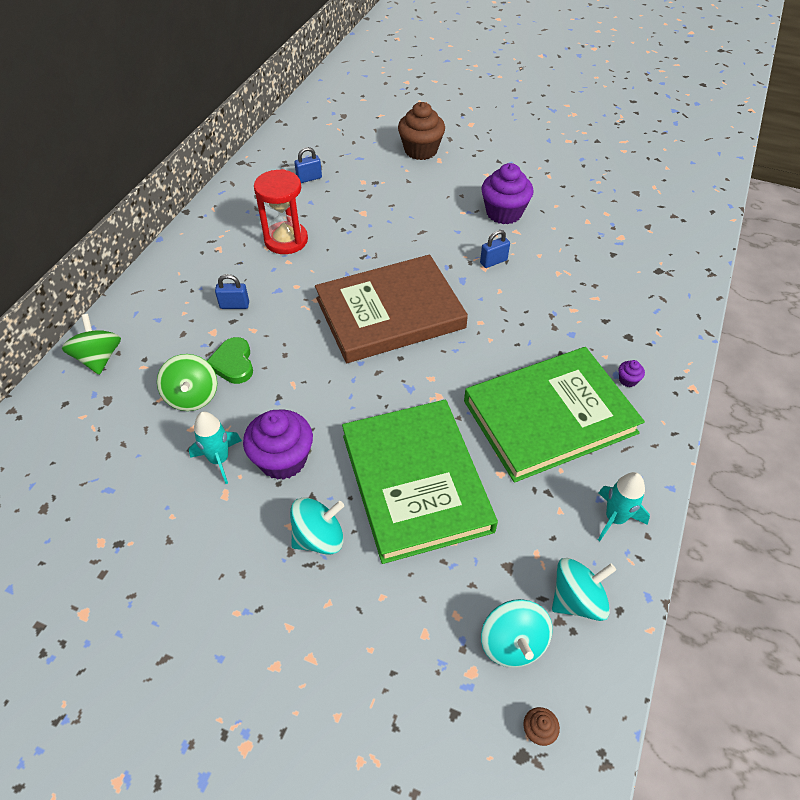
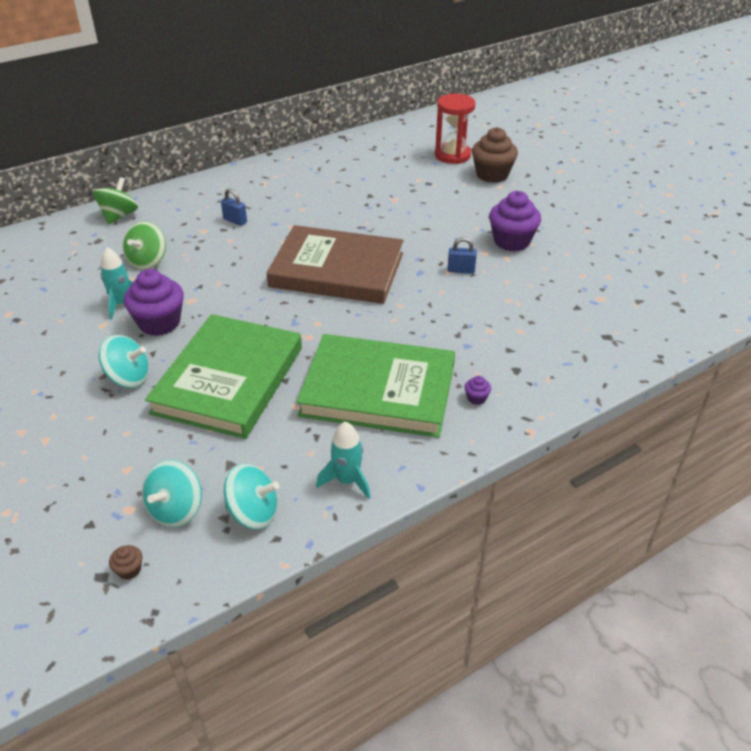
camera: 35 degrees right, 10 degrees down
green heart [207,337,253,384] -> none
red hourglass [254,169,308,254] -> red hourglass moved to [435,94,476,164]
blue padlock [294,147,322,183] -> none

